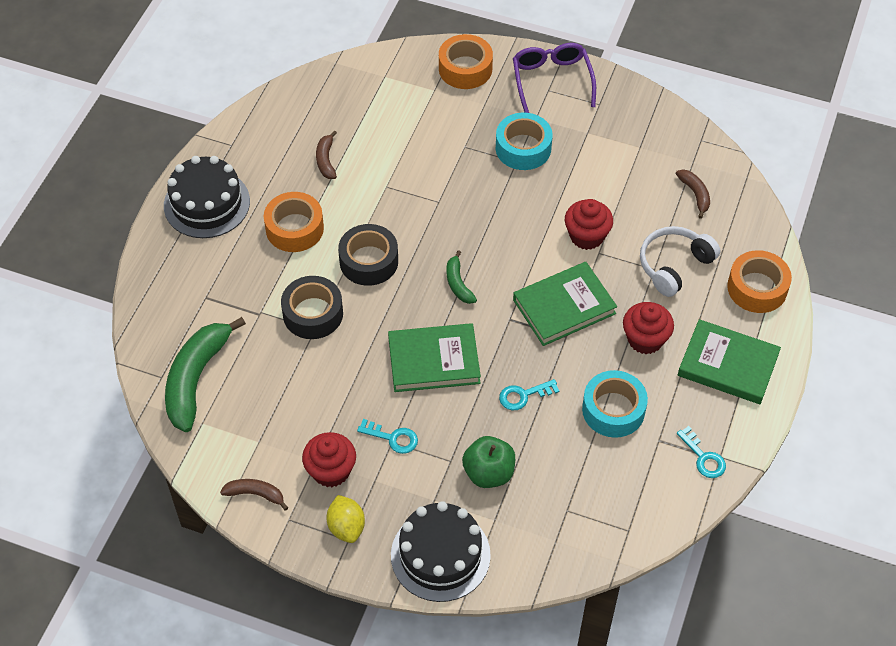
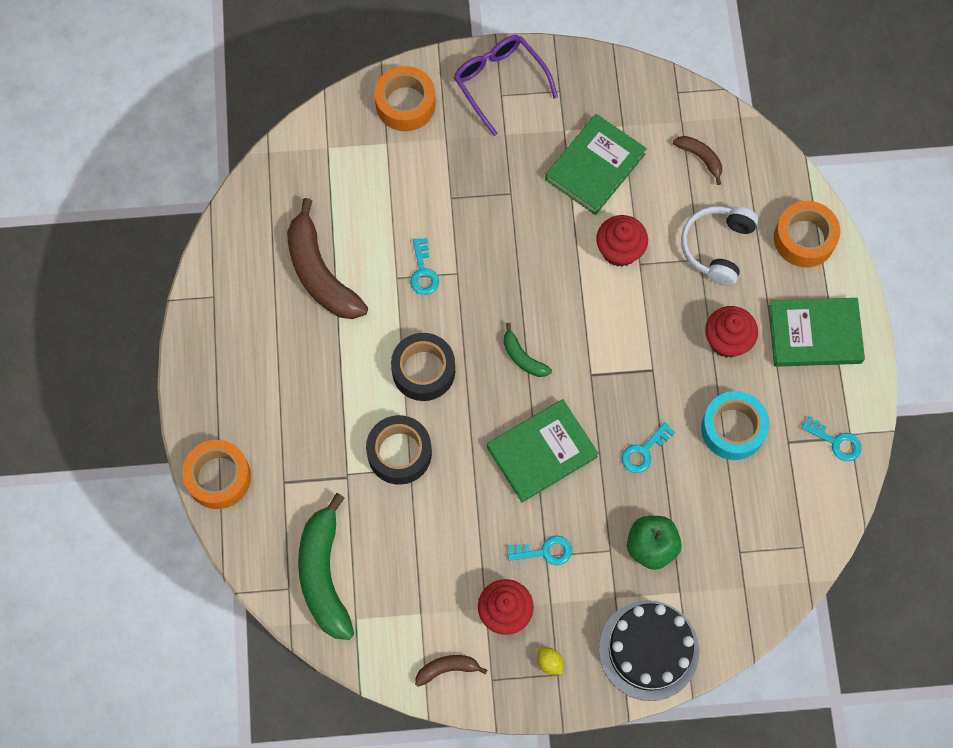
camera: 25 degrees left, 15 degrees up
black cake [164,156,250,238] -> none
orange tape [264,192,324,252] -> orange tape moved to [182,440,251,509]
brown banana [316,130,337,179] -> brown banana [287,198,368,319], size x2.07
yellow lemon [326,495,365,543] -> yellow lemon [537,647,563,675], size x0.63
turquoise tape [496,113,553,170] -> none
green book [513,262,617,346] -> green book moved to [545,114,647,215]
none -> turquoise key [410,238,439,295]

